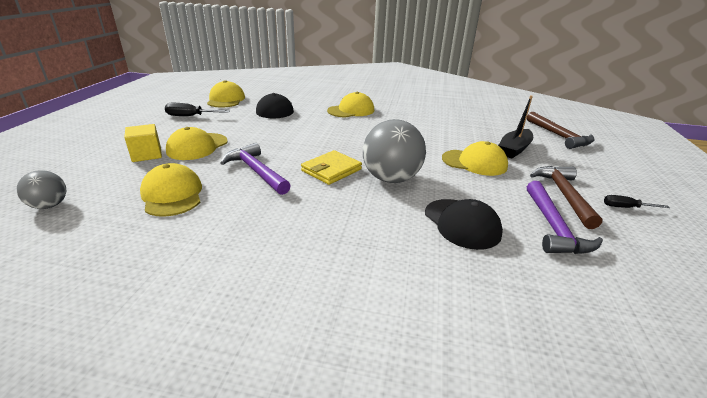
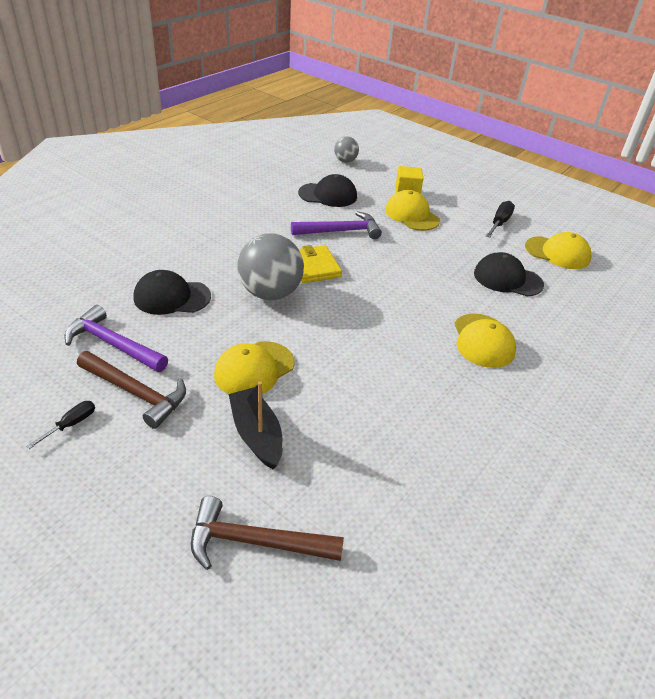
camera: 115 degrees right, 10 degrees up
yellow cap [140,163,202,217] -> black cap [298,174,357,207]

